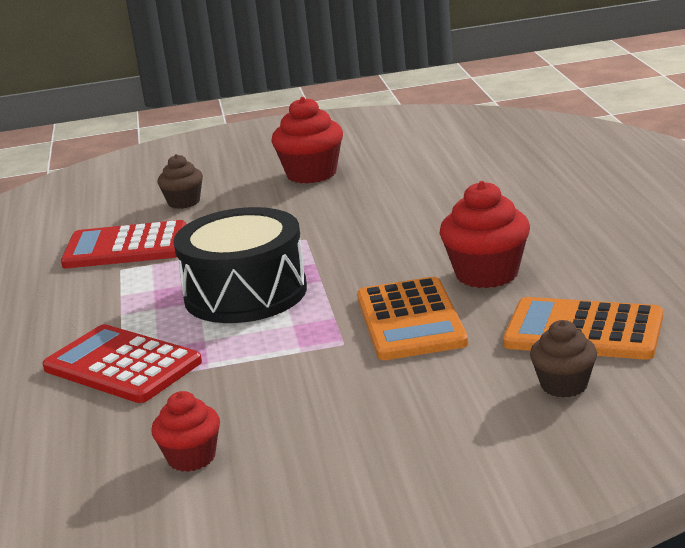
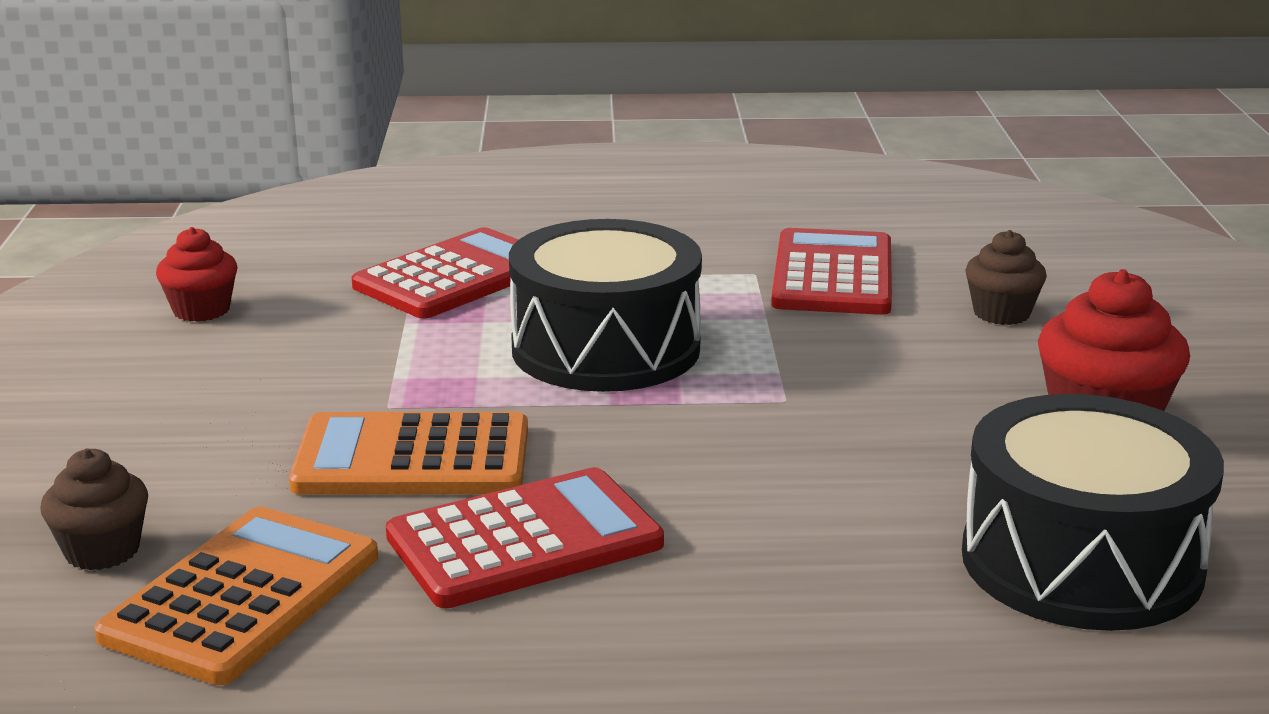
camera: 95 degrees right, 0 degrees up
red cupcake [439,181,530,288] -> red calculator [386,467,664,608]
none -> black drum [962,394,1224,631]

